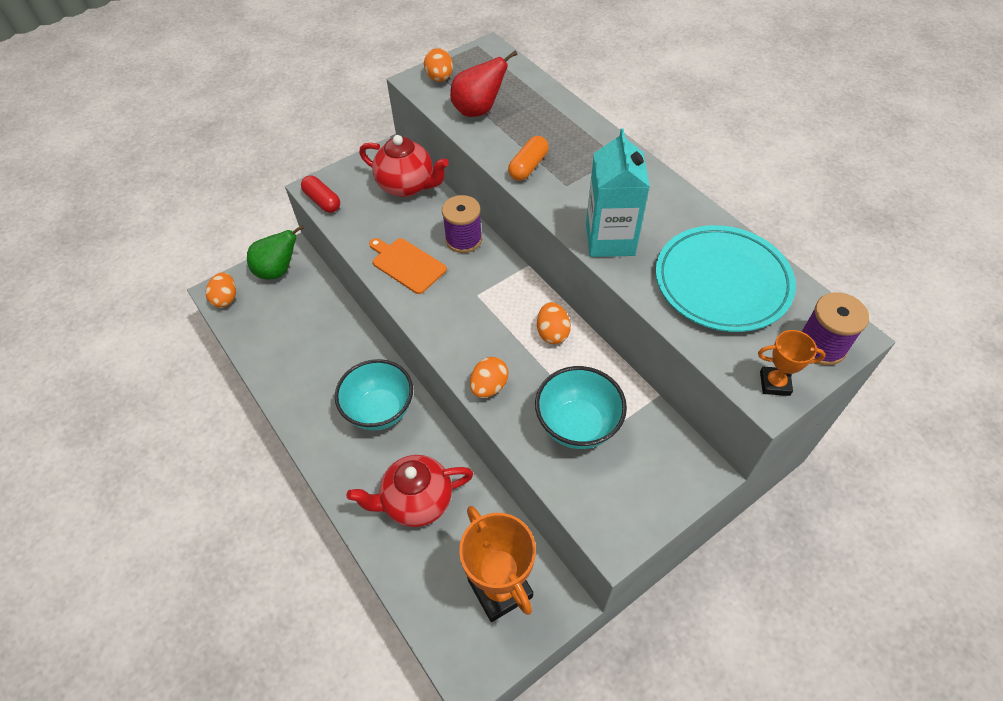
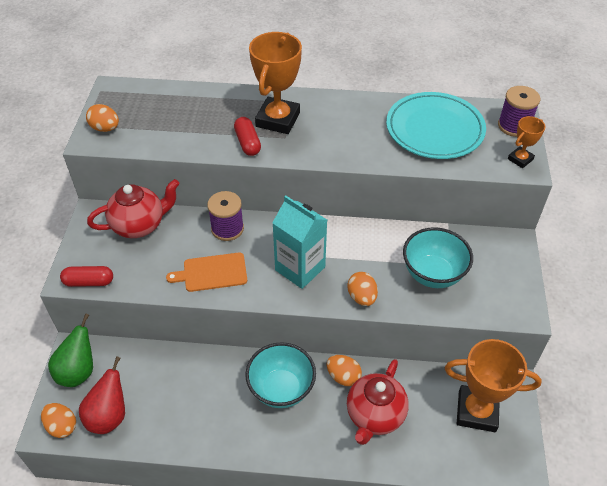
camera: 50 degrees left, 5 degrees down
red pear [450,50,518,117] -> red pear moved to [79,356,125,434]
orange capsule [508,136,549,181] -> red capsule [234,117,261,156]
orange egg [537,302,571,344] -> orange egg moved to [327,355,362,386]
turquoise carton [586,128,650,257] -> turquoise carton moved to [272,195,327,289]
none -> orange trophy [249,32,302,134]

